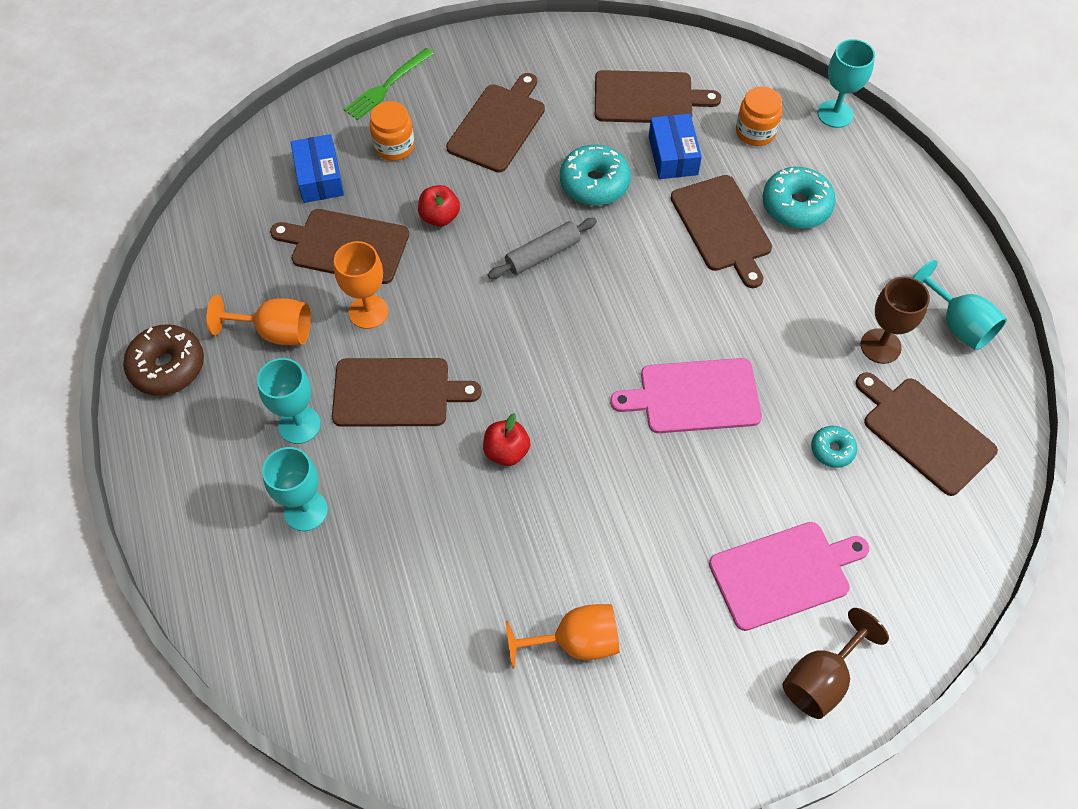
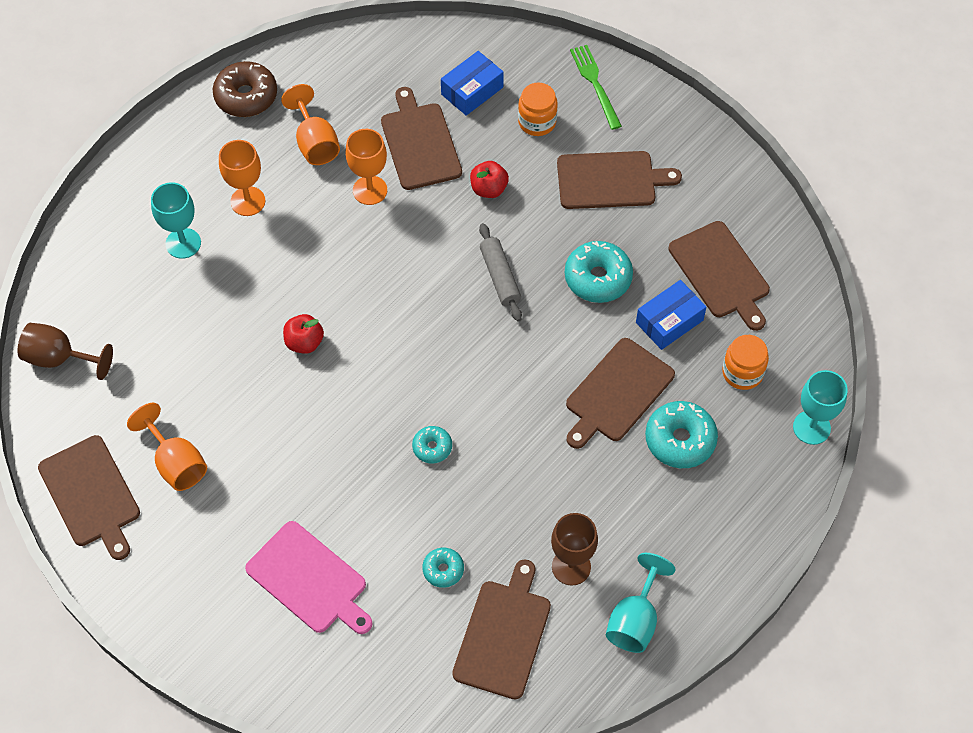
camera: 60 degrees right, 0 degrees up
turquoise goblet [257,358,321,444] -> orange goblet [219,140,265,216]
brown cutting board [332,358,482,427] -> brown cutting board moved to [38,435,140,560]
green fork [344,48,434,120] -> green fork turned 60 degrees clockwise [570,45,622,130]
grey rolling pin [488,218,597,279] -> grey rolling pin turned 45 degrees clockwise [479,223,522,322]
pink cutting board [610,358,762,433] -> turquoise donut [412,426,452,463]
brown goblet [782,608,889,719] -> brown goblet moved to [18,323,113,380]

